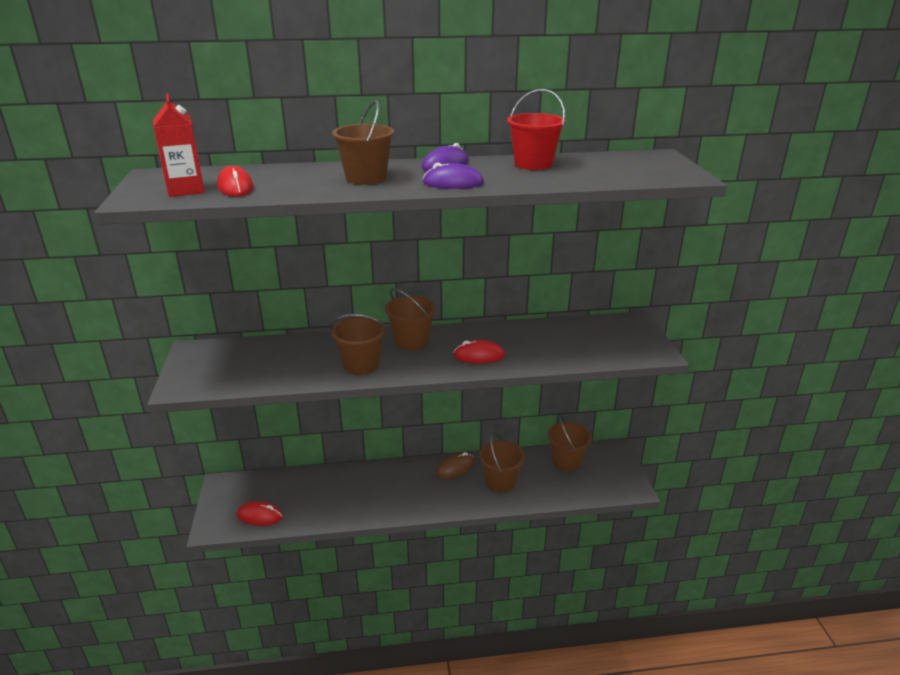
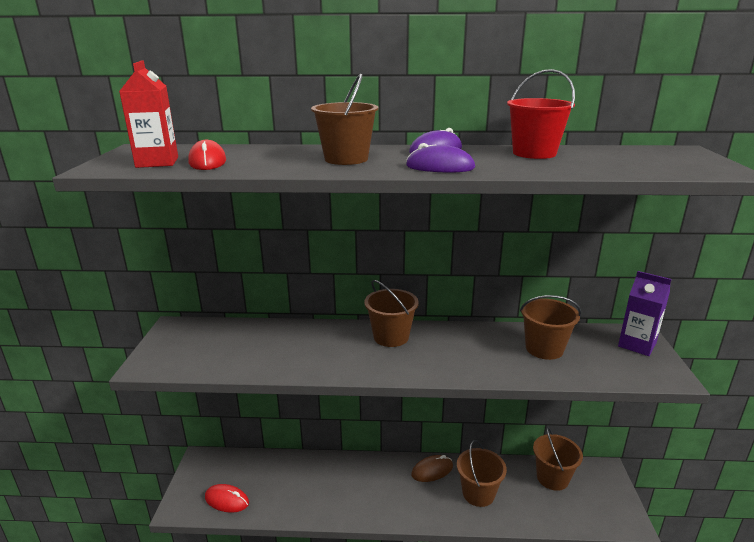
camera: 10 degrees right, 5 degrees down
brown bucket [330,314,387,375] -> brown bucket moved to [520,295,581,360]
red mouse [453,340,505,363] -> none
none -> purple carton [618,271,671,356]

